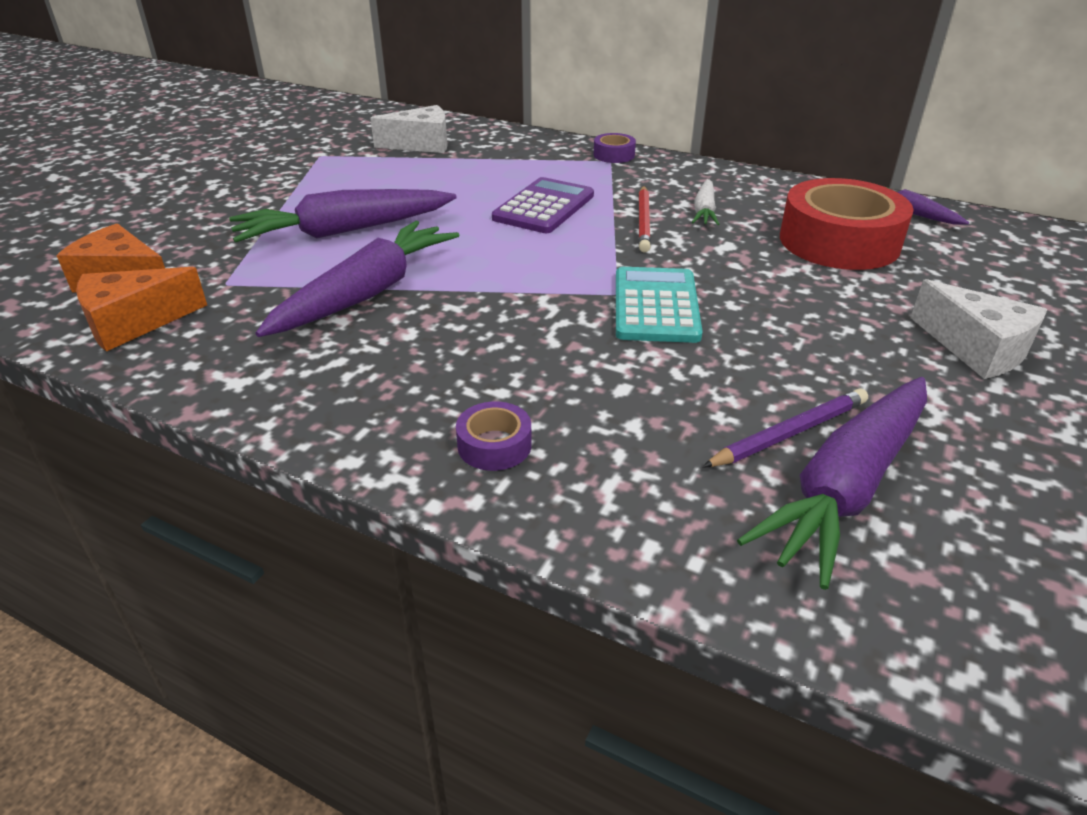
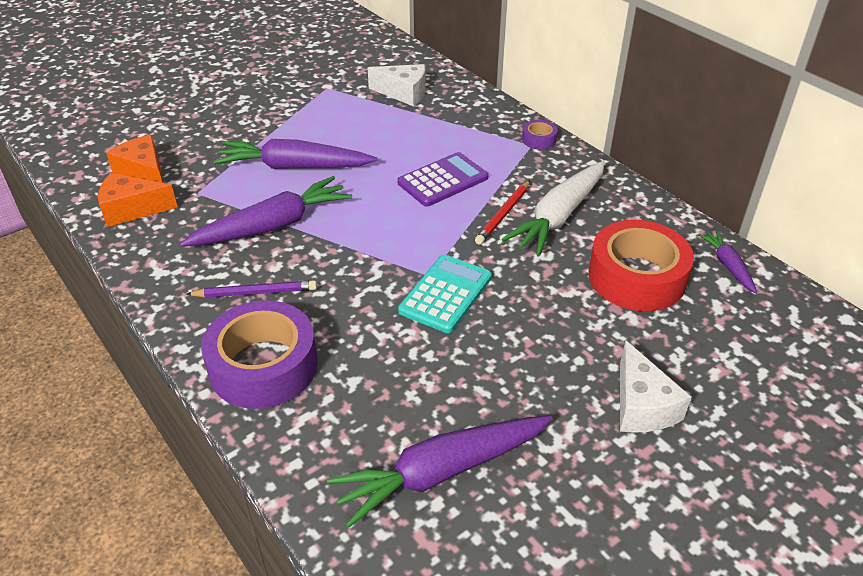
camera: 25 degrees right, 5 degrees up
purple tape [456,401,532,471] -> purple tape [201,300,318,409], size x2.28
white carrot [692,179,719,225] -> white carrot [502,161,605,257], size x1.96
purple pencil [702,388,868,468] -> purple pencil moved to [186,281,317,298]

